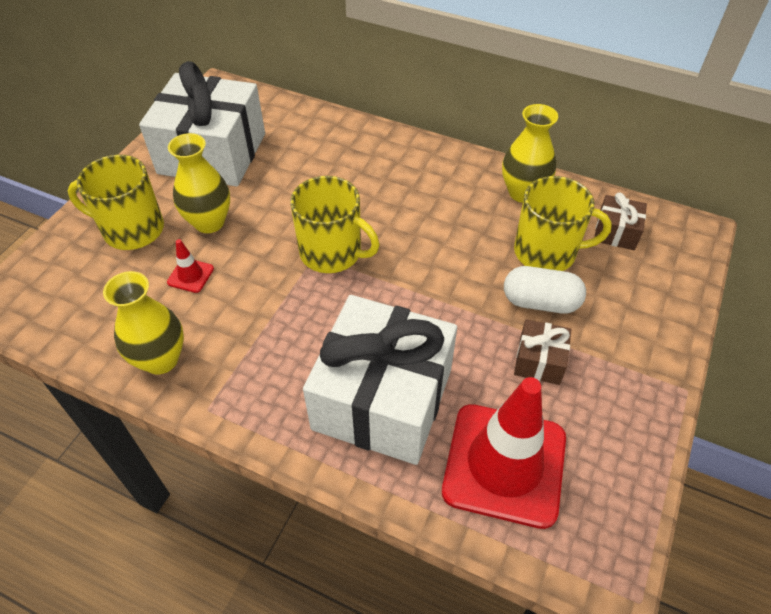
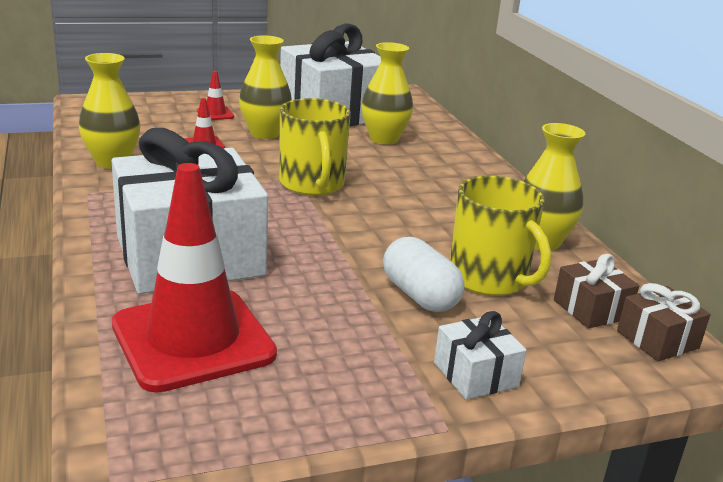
camera: 45 degrees right, 25 degrees down
yellow mug [68,155,164,250] -> red traffic cone [197,71,234,120]
brown gift [514,319,571,385] -> brown gift moved to [617,283,711,361]
none -> yellow vase [361,42,413,144]
none -> white gift [434,311,527,400]

